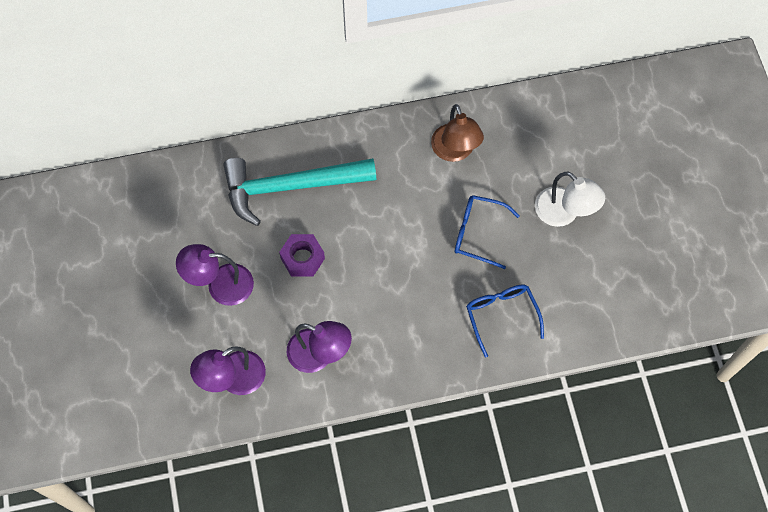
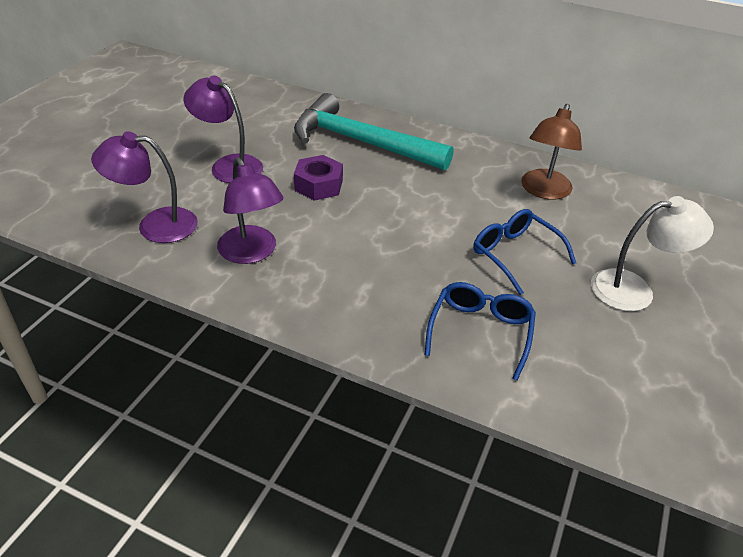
camera: 35 degrees right, 25 degrees down
white lamp [535,172,605,227] -> white lamp turned 90 degrees counterclockwise [591,196,714,311]

